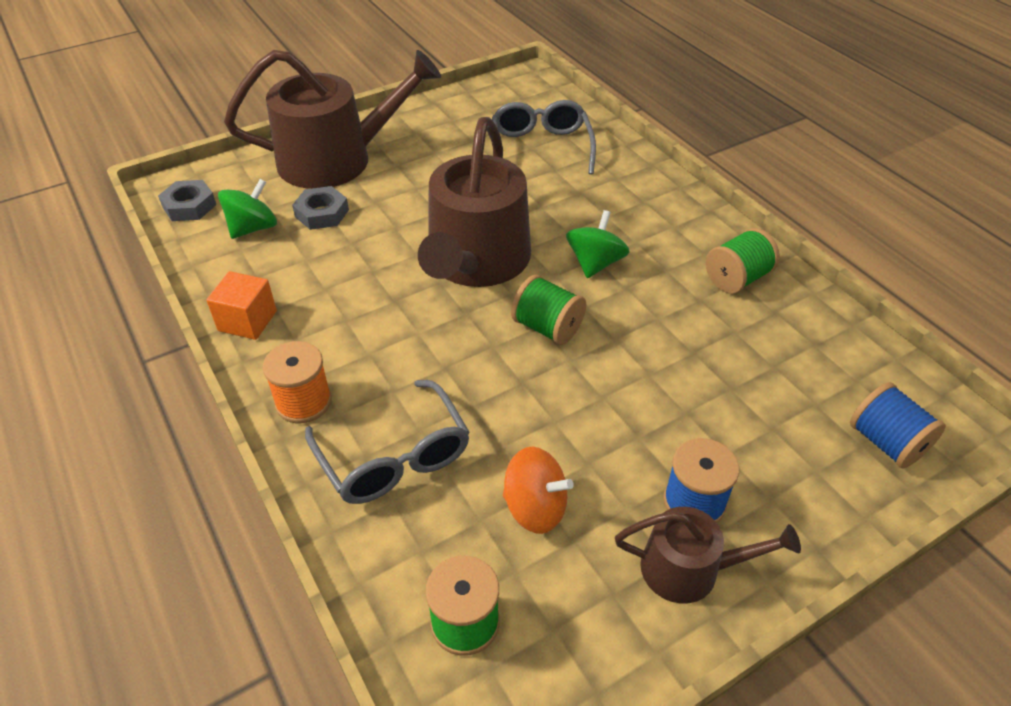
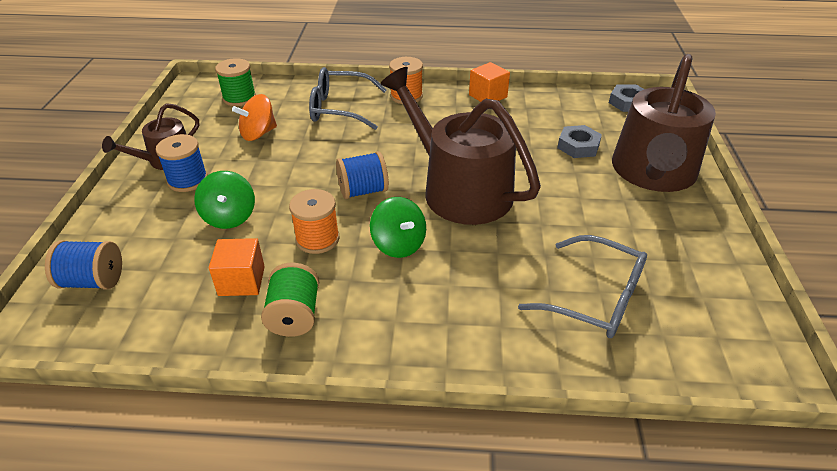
camera: 125 degrees right, 5 degrees down
green spinning top [218,179,277,239] -> green spinning top moved to [194,171,255,229]
green spool [511,275,586,345] -> blue spool [336,151,389,199]
none -> orange cube [209,238,265,296]
none -> orange spool [289,189,340,254]

